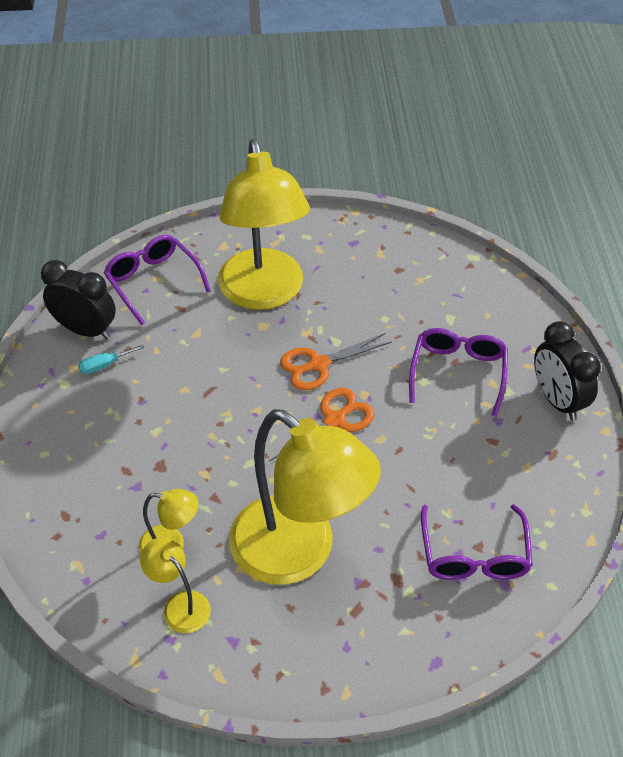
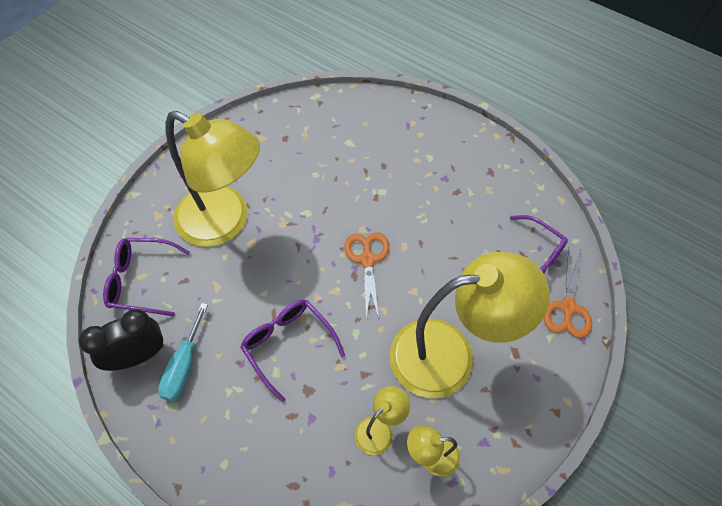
camera: 50 degrees left, 10 degrees up
turquoise screwdriver [78,344,144,374] -> turquoise screwdriver [158,303,208,401], size x1.66
orange scissors [280,333,392,390] -> orange scissors moved to [544,249,592,338]
purple glasses [409,328,508,417] -> purple glasses moved to [240,300,345,402]
black clock [534,321,601,421] -> none

